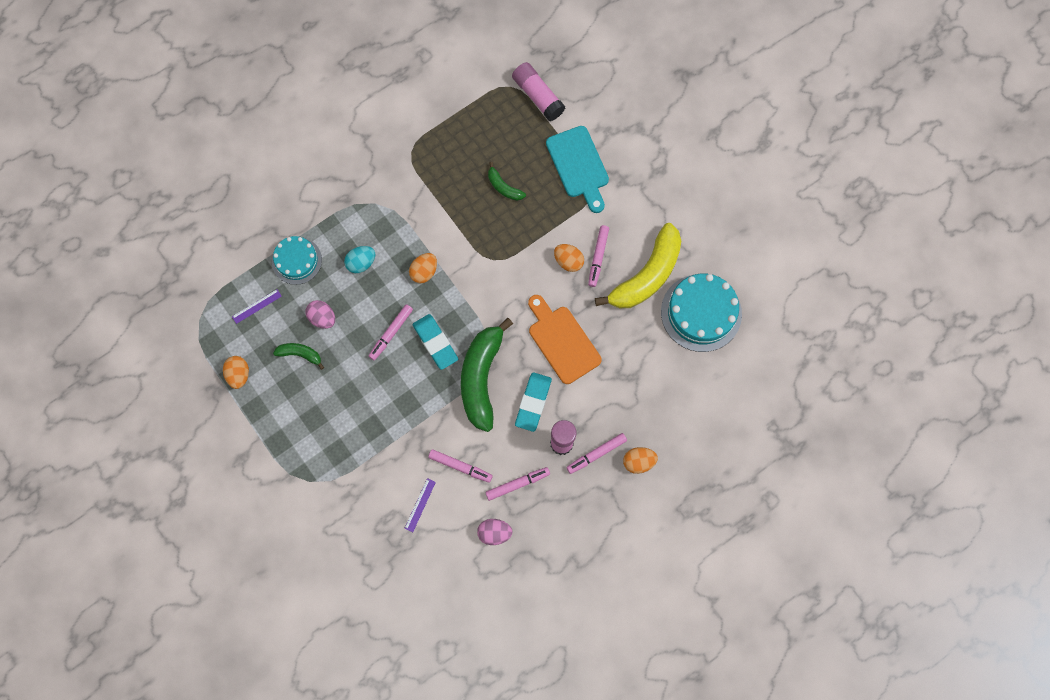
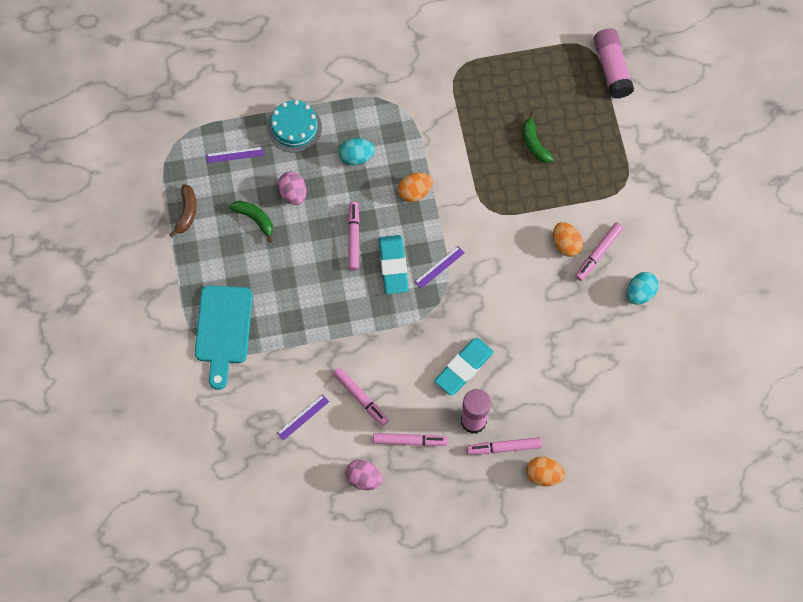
camera: 25 degrees right, 5 degrees down
orange egg [223,356,249,389] -> brown banana [169,184,197,237]
pink marker [369,304,413,361] -> pink marker turned 120 degrees clockwise [348,202,360,270]
green banana [461,318,513,432] -> none
orange cutting board [528,295,602,384] -> none
turquoise cutting board [546,126,609,213] -> turquoise cutting board moved to [195,285,253,390]
yellow banana [595,223,681,308] -> turquoise egg [627,272,659,304]
turquoise cake [661,274,742,352] -> none
none -> purple ruler [415,246,464,289]

